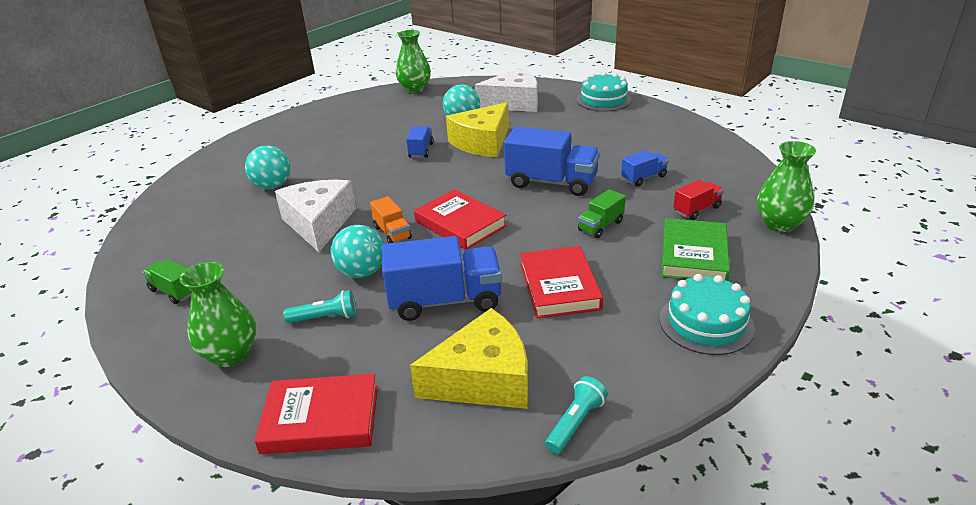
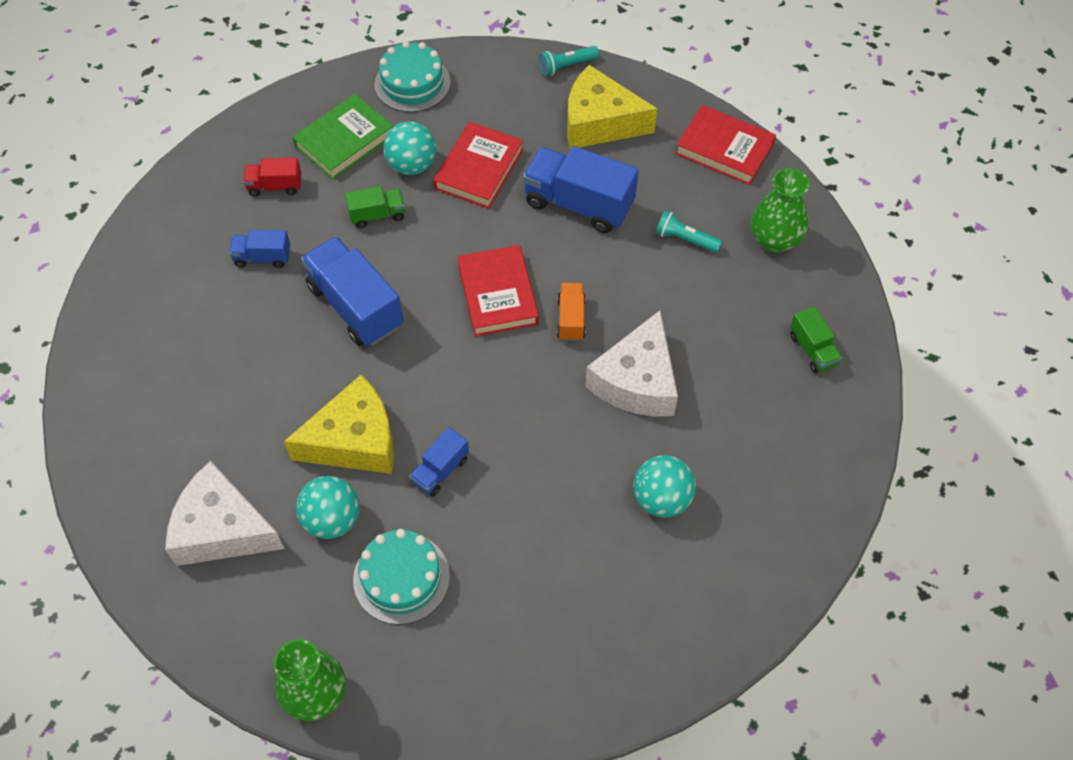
camera: 150 degrees left, 25 degrees up
turquoise ball [331,225,384,278] -> turquoise ball moved to [383,121,436,175]
turquoise cake [576,72,632,111] -> turquoise cake moved to [353,529,450,625]
green vase [757,141,816,233] -> none

